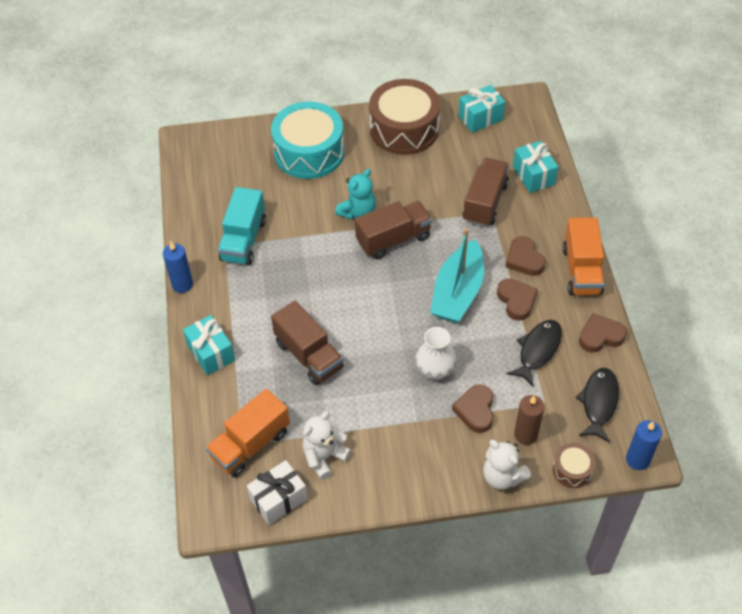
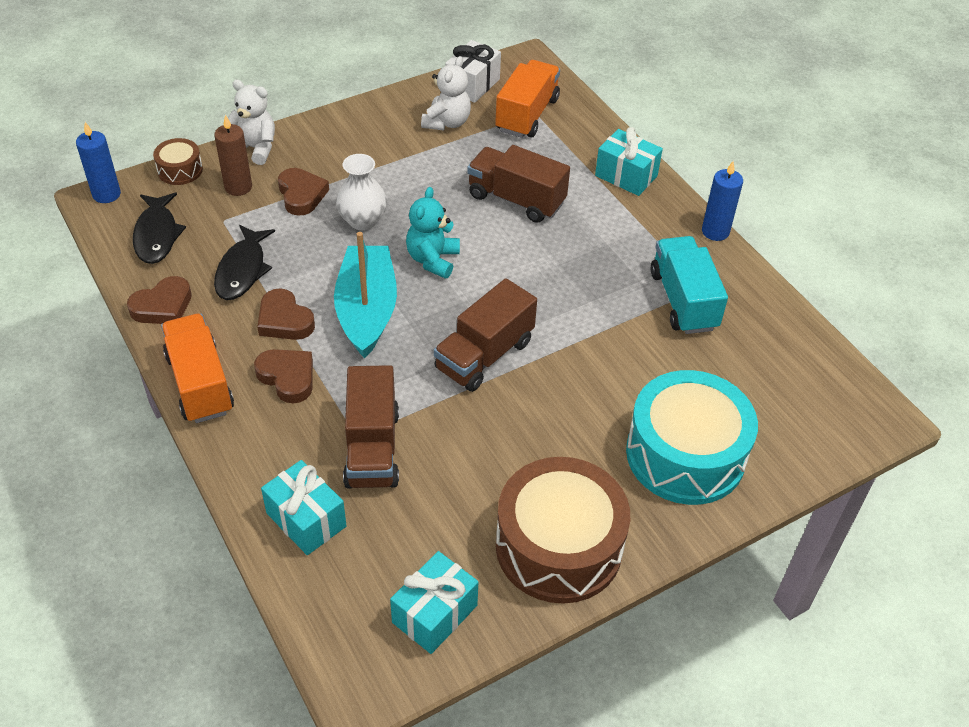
camera: 155 degrees right, 5 degrees down
turquoise teddy bear [335,169,376,220] -> turquoise teddy bear moved to [406,187,460,279]

